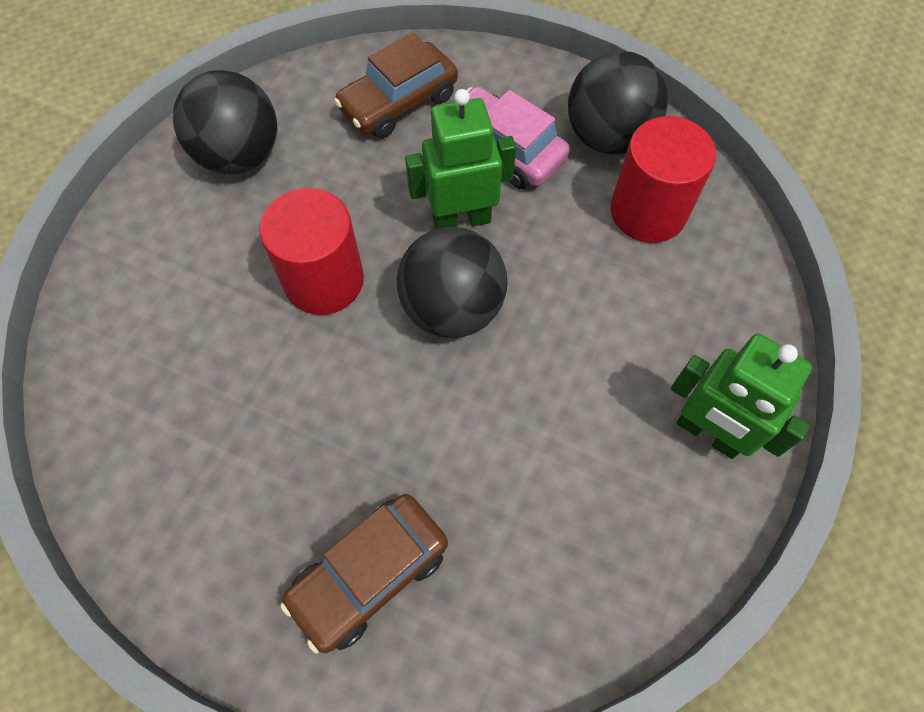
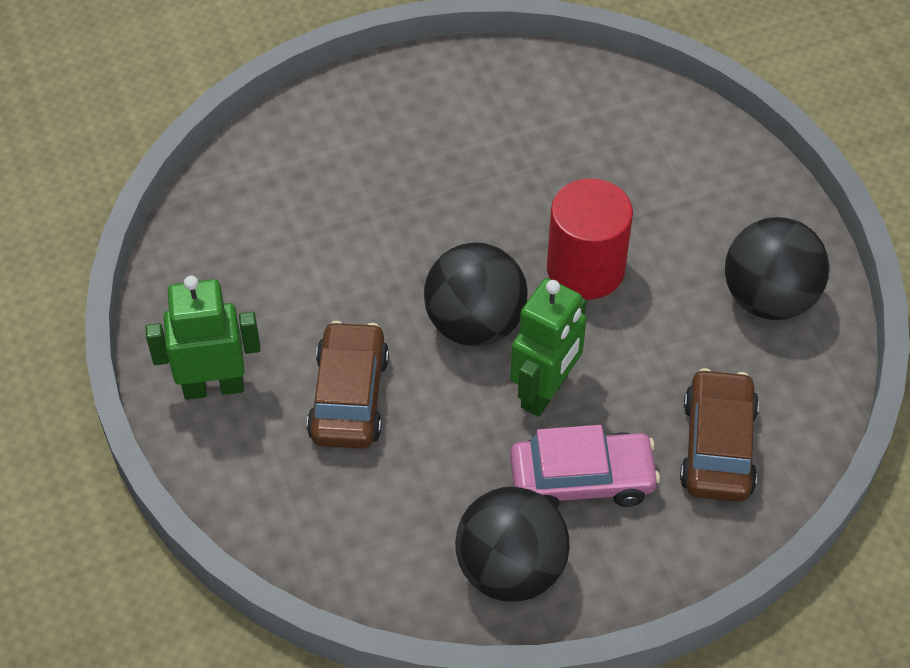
camera: 135 degrees right, 10 degrees down
brown car [280,494,448,653] -> brown car moved to [307,321,389,449]
red cylinder [611,116,716,243] -> none

